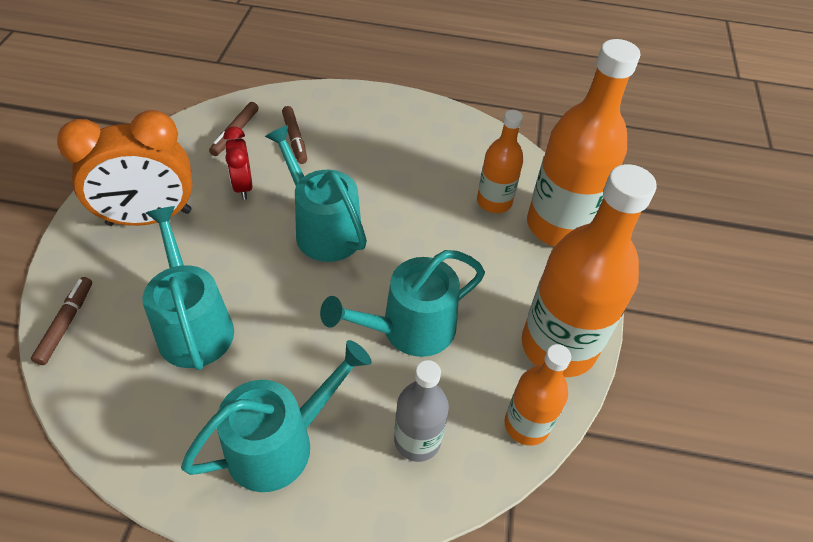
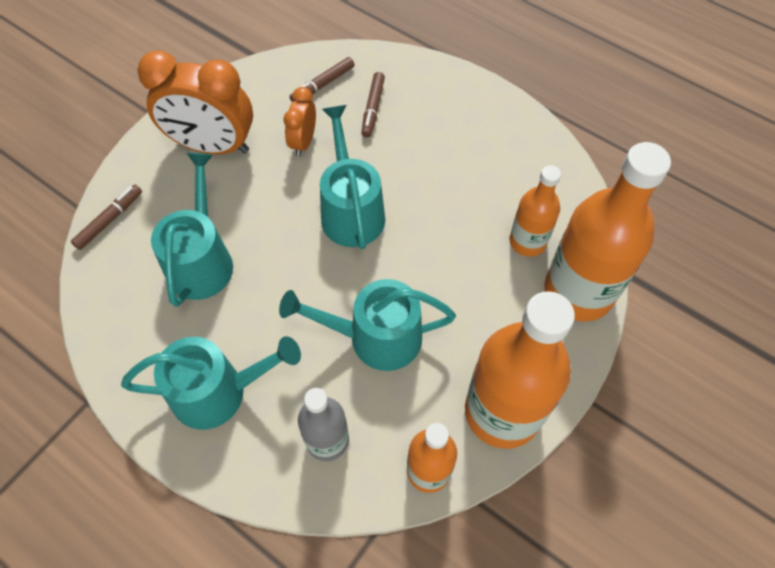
camera: 30 degrees right, 10 degrees up
red clock [224,127,252,200] -> orange clock [283,87,316,157]

